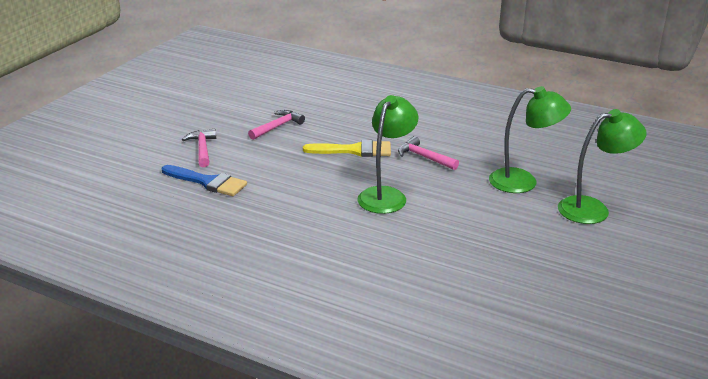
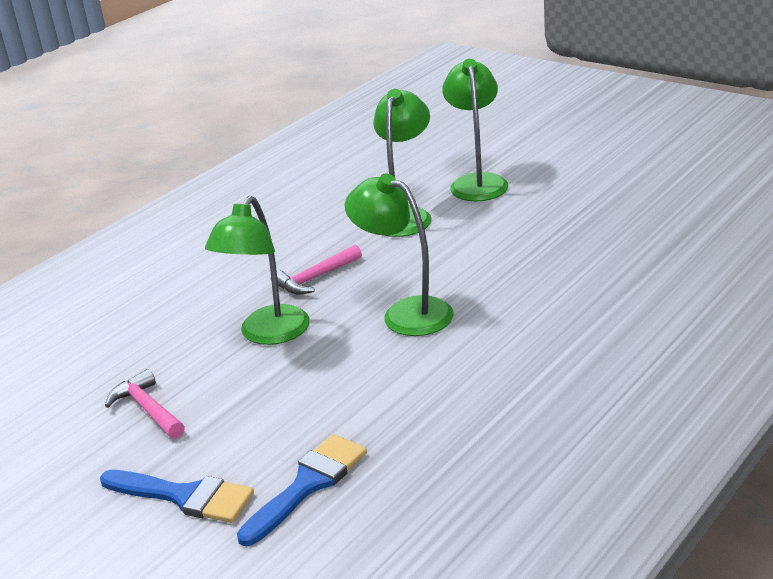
camera: 75 degrees left, 0 degrees up
pink hammer [182,129,216,167] -> blue brush [100,470,254,523]
yellow brush [303,140,391,157] -> green lamp [205,196,310,345]

